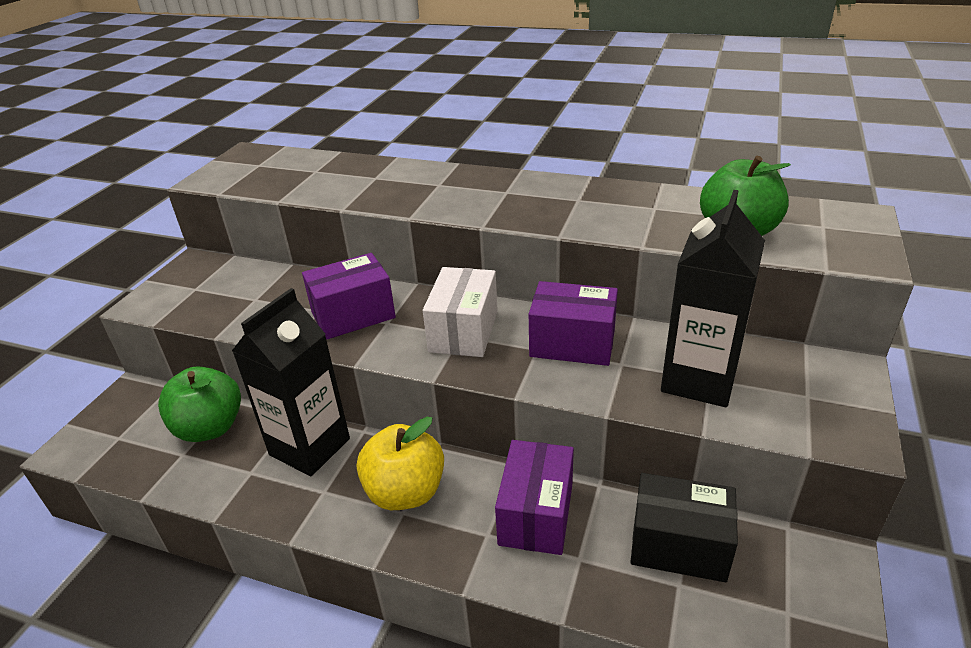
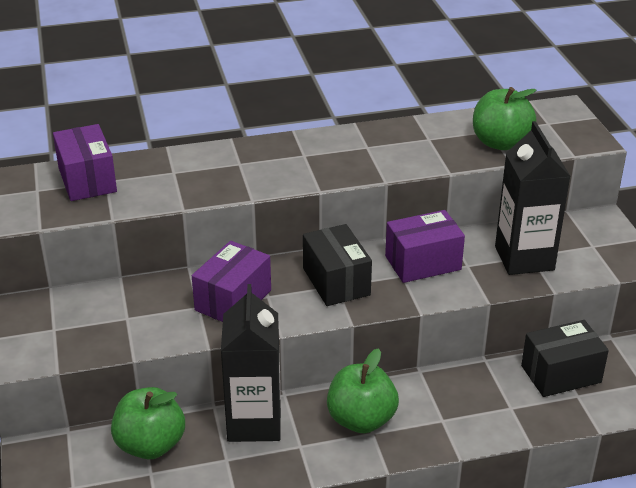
camera: 35 degrees left, 0 degrees up
yellow apple [357,417,444,510] -> green apple [327,348,399,433]
white box [423,267,498,357] -> black box [303,224,372,306]
purple box [495,440,574,555] -> purple box moved to [53,124,117,201]

